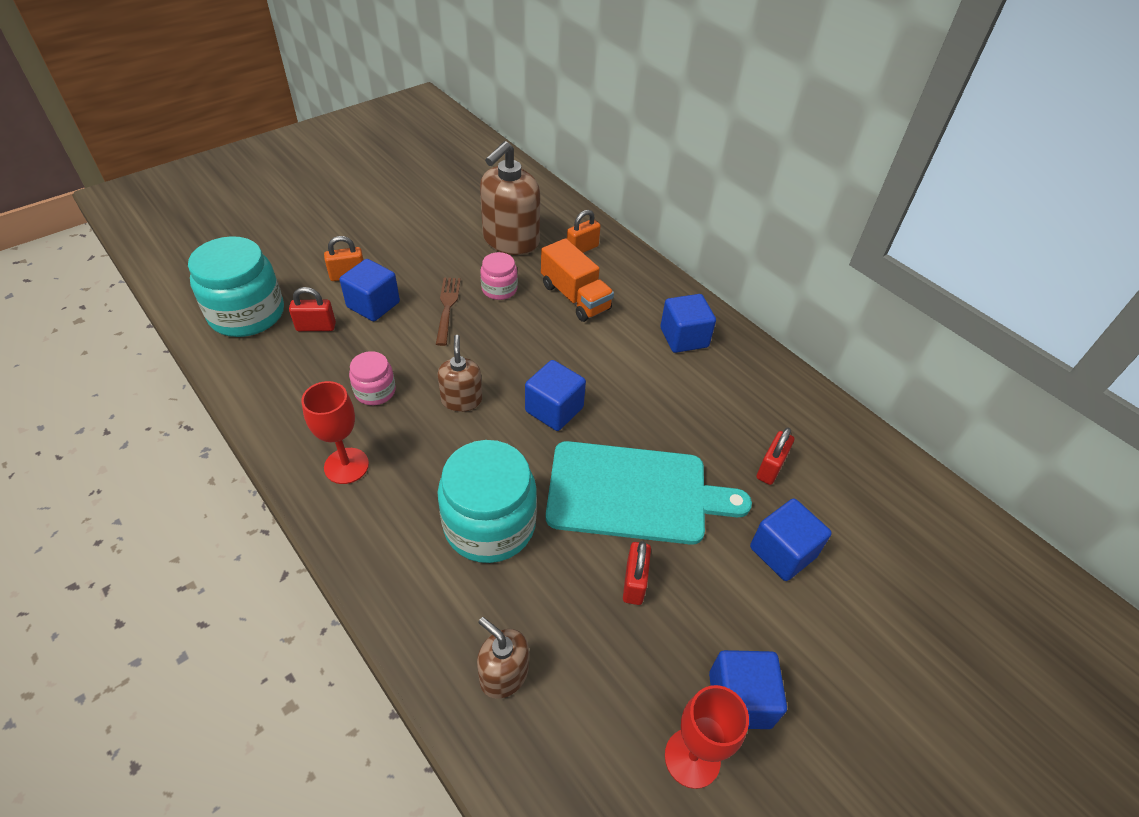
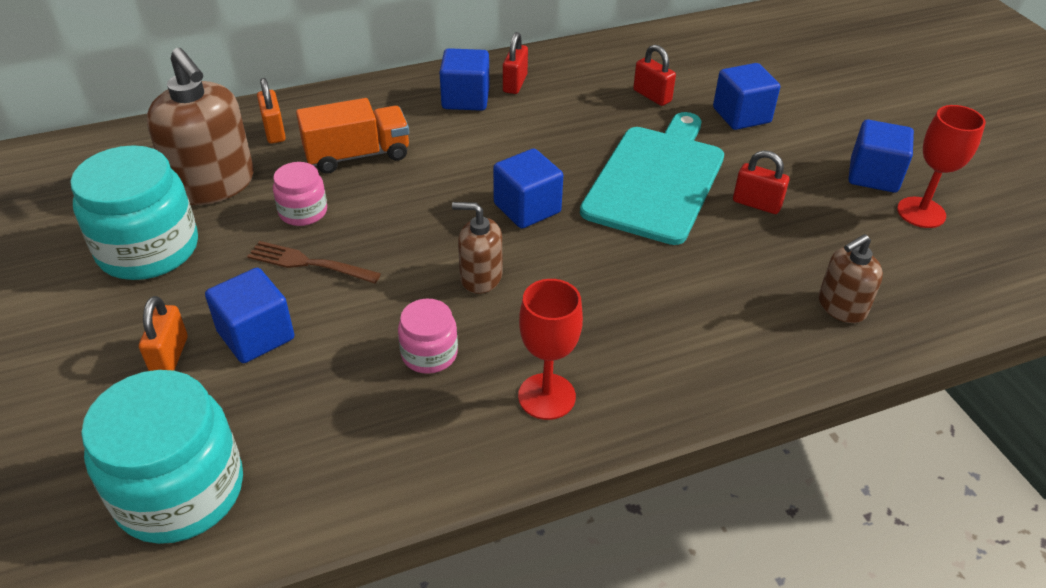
camera: 70 degrees left, 5 degrees down
red padlock [289,287,336,331] -> red padlock moved to [503,32,528,94]
turquoise jar [438,440,537,563] -> turquoise jar moved to [70,145,198,280]

